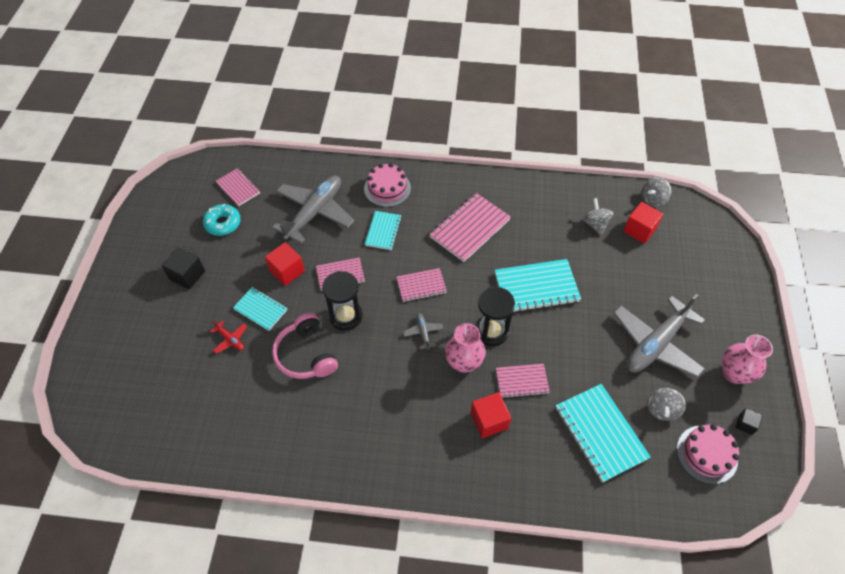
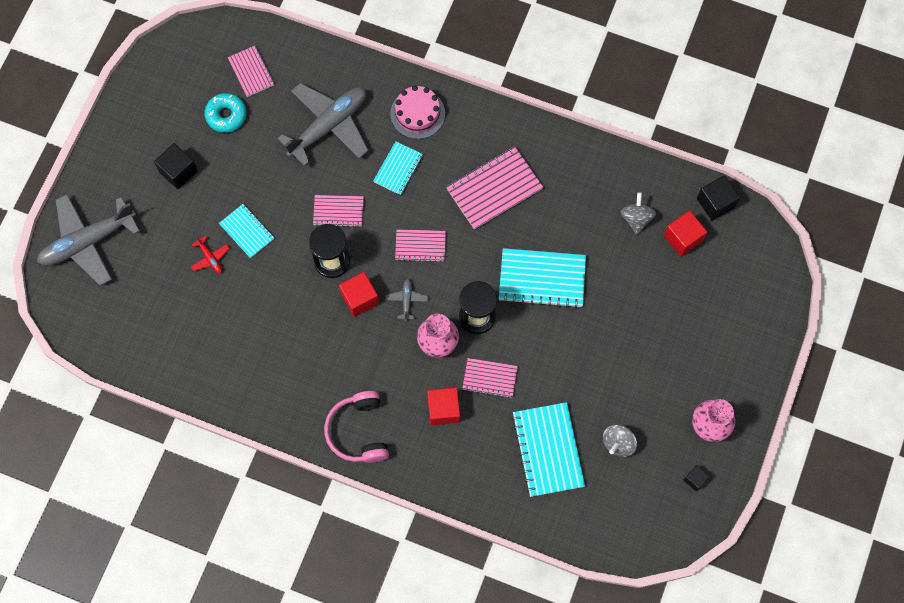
camera: 15 degrees right, 15 degrees up
red cube [265,242,305,286] -> red cube moved to [339,272,379,317]
pink headphones [272,313,338,379] -> pink headphones moved to [324,391,389,463]
grey plane [613,294,705,378] -> grey plane moved to [37,194,140,286]
grey spinning top [642,177,671,207] -> black cube [697,175,740,221]
pink cake [677,424,739,484] -> none

